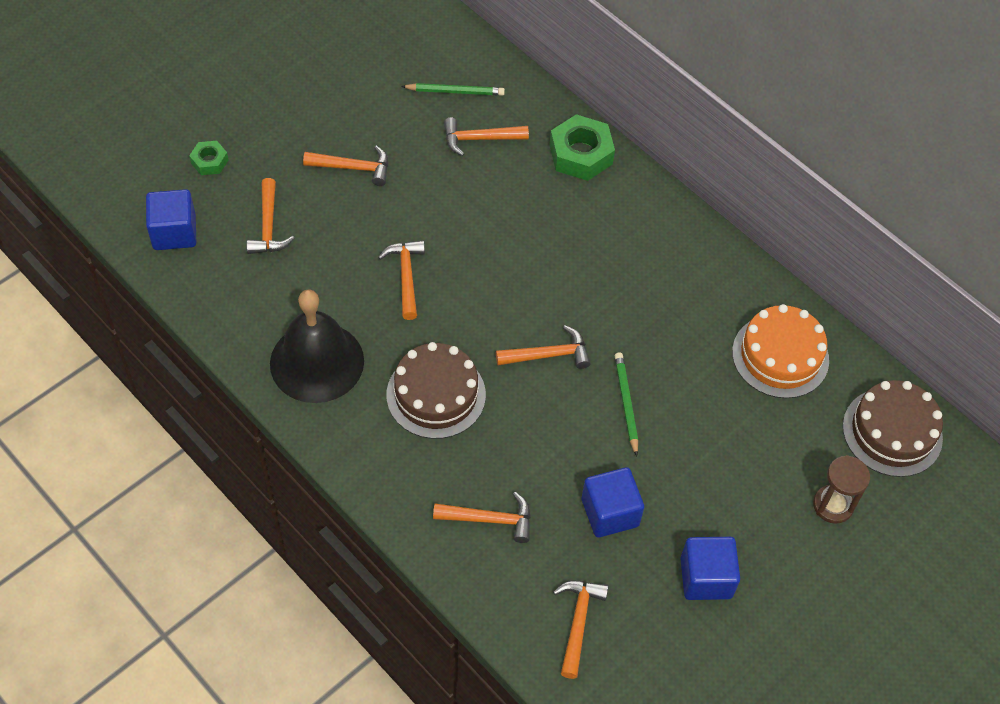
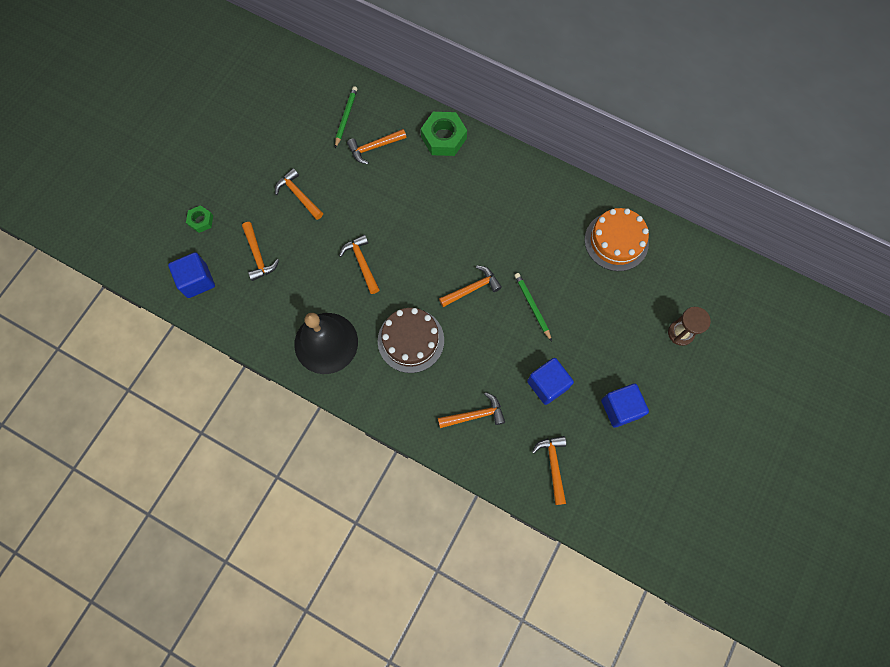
camera: 15 degrees left, 15 degrees up
orange hammer [303,145,388,186] -> orange hammer turned 120 degrees counterclockwise [275,168,323,220]
green pencil [401,83,505,96] -> green pencil turned 60 degrees counterclockwise [335,86,357,148]
brown cake [843,380,943,477] -> none

